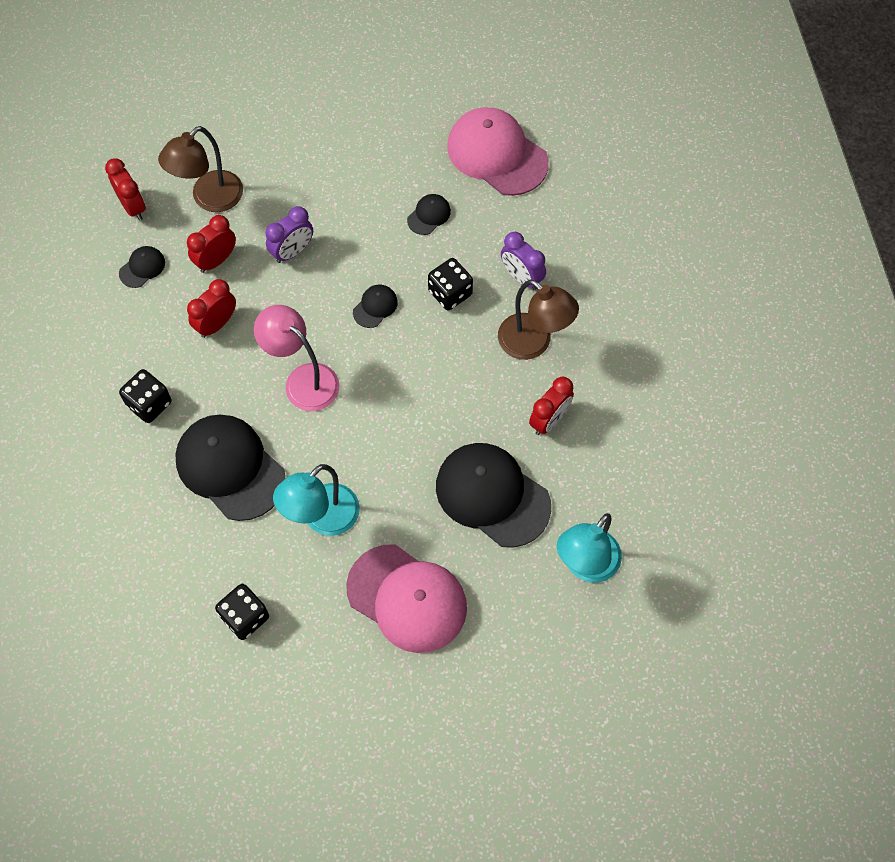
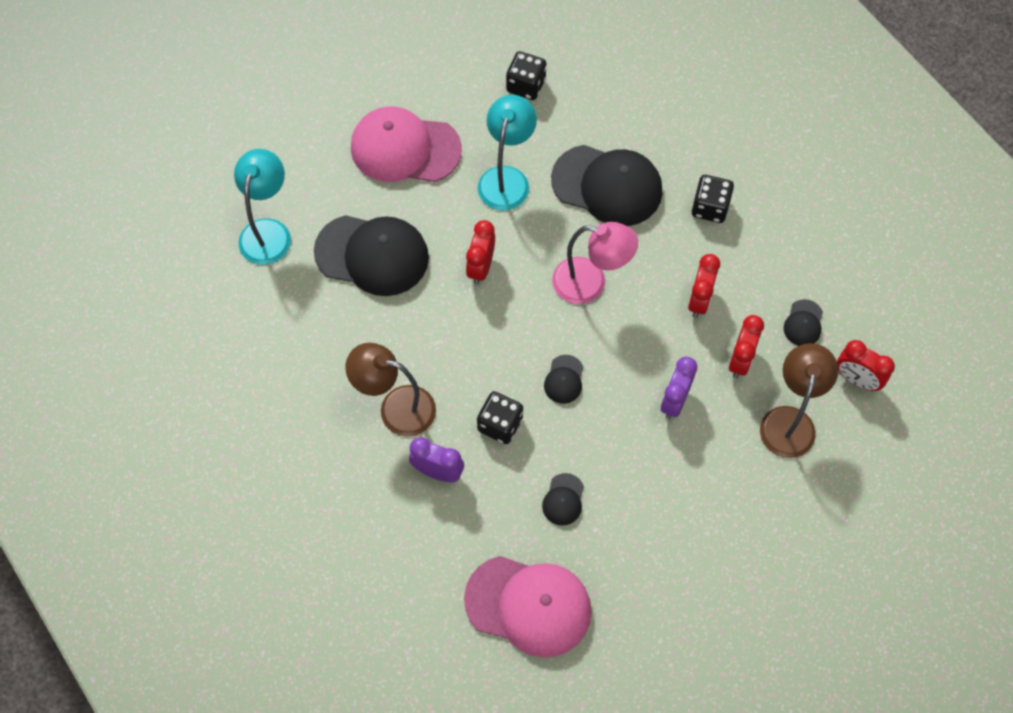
camera: 155 degrees right, 0 degrees up
red clock [529,377,574,435] -> red clock moved to [466,220,495,284]

